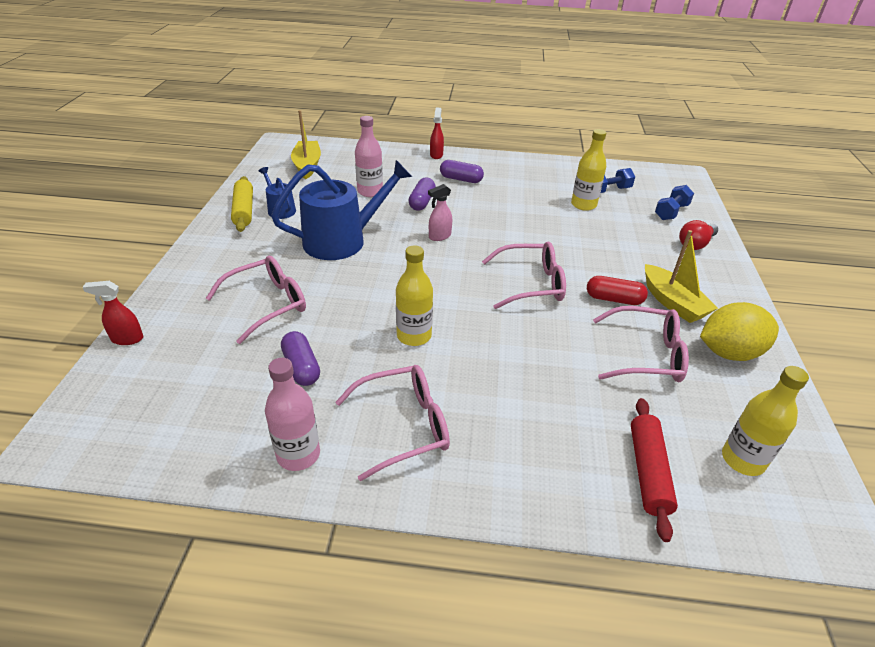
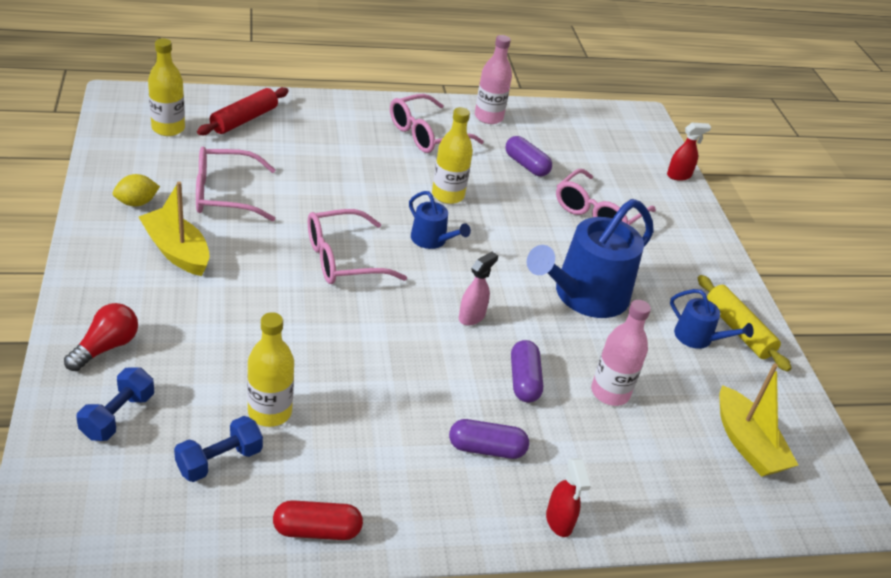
camera: 160 degrees right, 0 degrees up
red capsule [587,276,648,305] -> red capsule moved to [273,500,363,540]
red rolling pin [631,398,678,542] -> red rolling pin turned 45 degrees clockwise [197,87,289,135]
yellow lemon [700,302,779,361] -> yellow lemon [113,174,160,206], size x0.55
none -> blue watering can [409,191,471,249]

